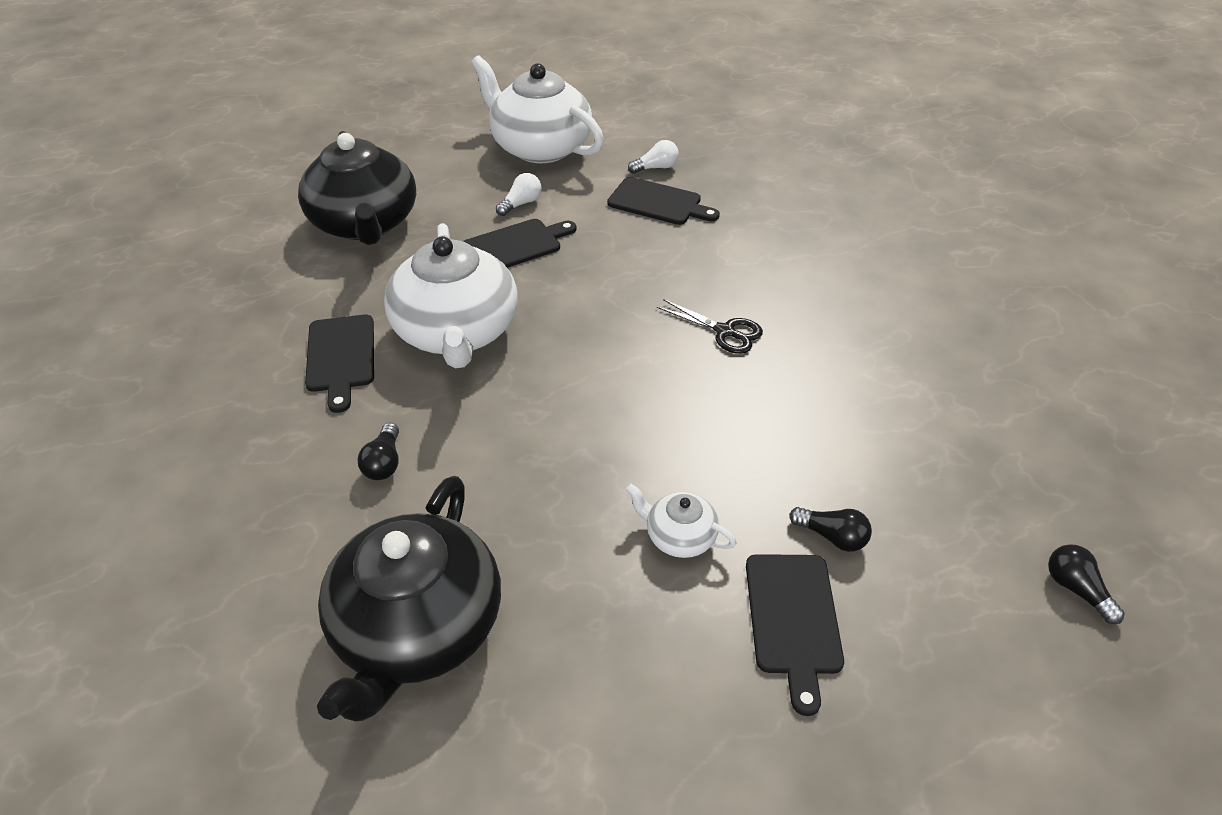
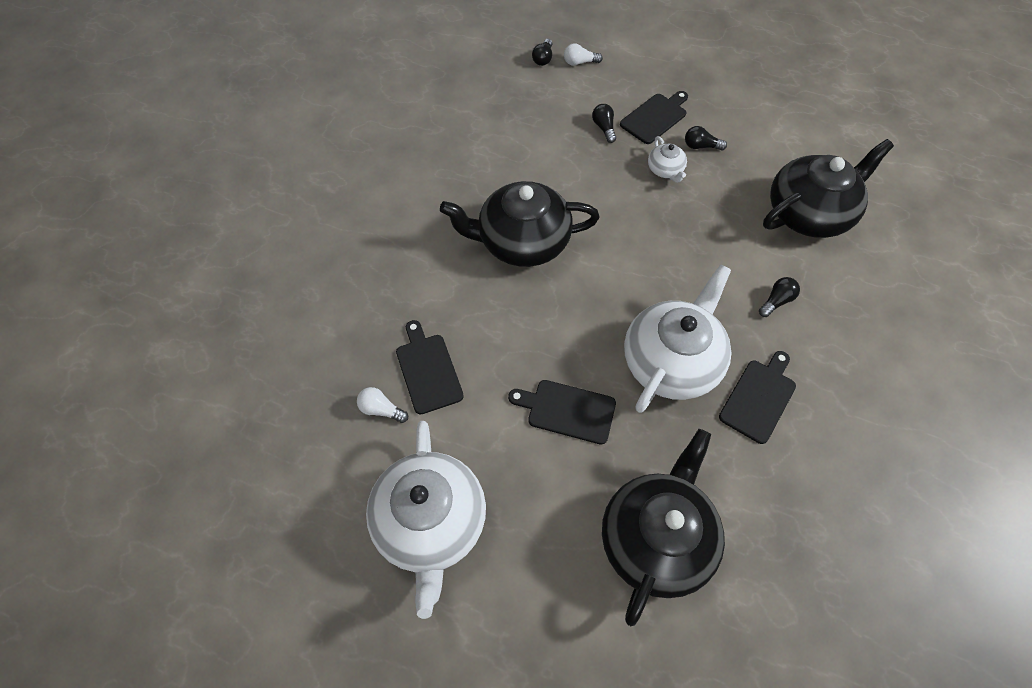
camera: 135 degrees left, 15 degrees up
white light bulb [496,173,542,216] -> white light bulb moved to [564,43,603,66]
black scissors [657,299,763,354] -> black teapot [440,181,600,267]
none -> black light bulb [685,126,727,151]

